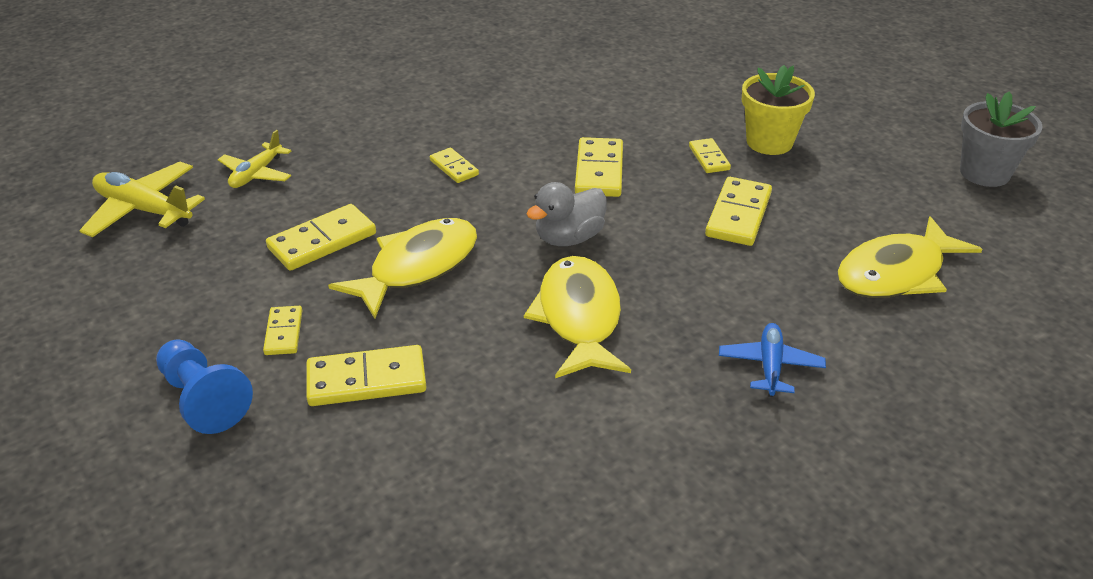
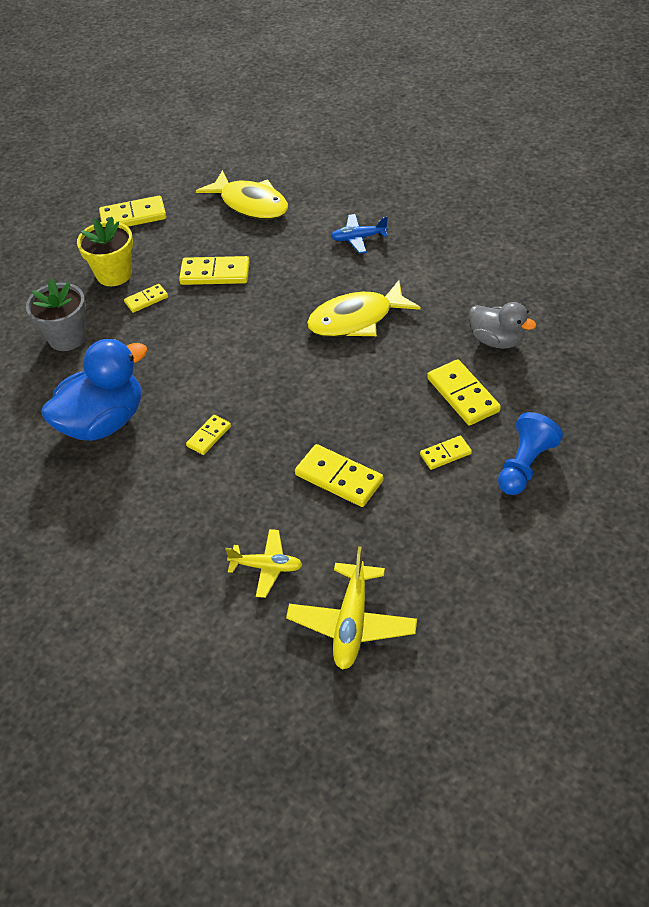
camera: 105 degrees left, 10 degrees up
yellow fish [328,218,477,319] -> none
grey duck [526,182,607,246] -> grey duck moved to [469,302,536,349]
yellow domino [575,137,623,197] -> yellow domino moved to [99,196,166,227]
grey flower pot [960,92,1043,187] -> grey flower pot moved to [26,279,86,351]
none -> blue duck [41,339,147,441]

